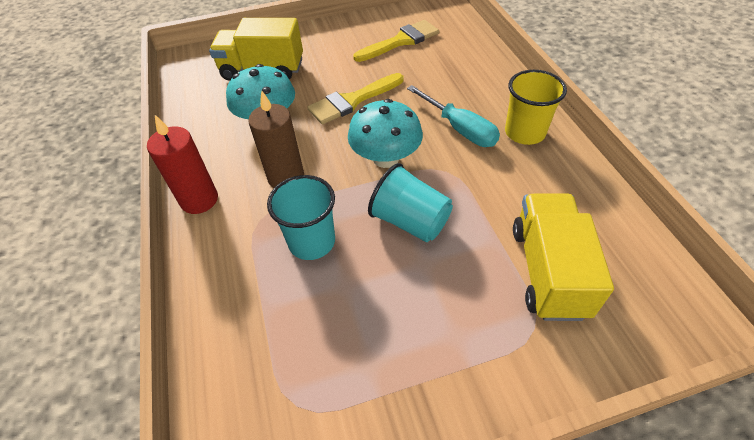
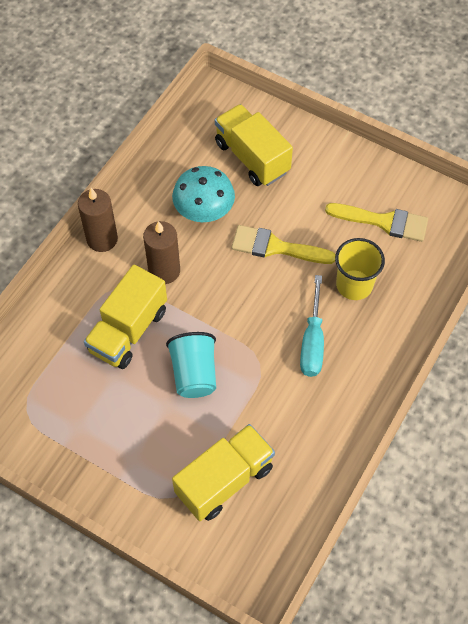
camera: 45 degrees right, 10 degrees up
red candle [147,115,218,214] -> brown candle [78,188,118,252]
turquoise cup [267,175,335,260] -> yellow truck [84,265,167,369]
turquoise mushroom [348,99,423,168] -> none
yellow cup [505,70,567,145] -> yellow cup moved to [335,238,385,300]

